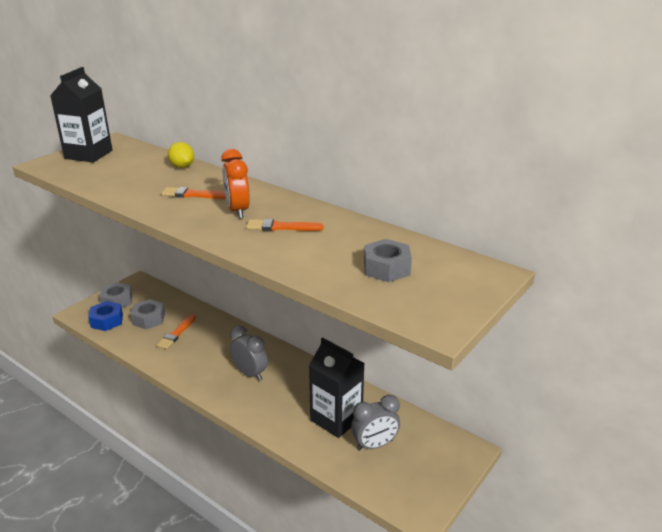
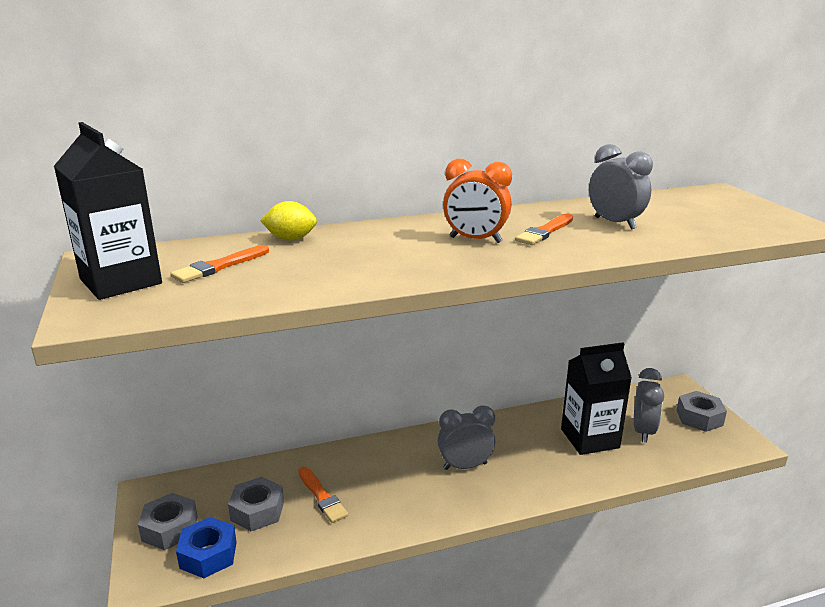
camera: 55 degrees left, 5 degrees down
orange brush [161,187,226,199] -> orange brush moved to [170,245,269,283]
grey nut [364,239,412,282] -> grey nut moved to [676,391,727,432]
none -> grey clock [589,144,653,230]

